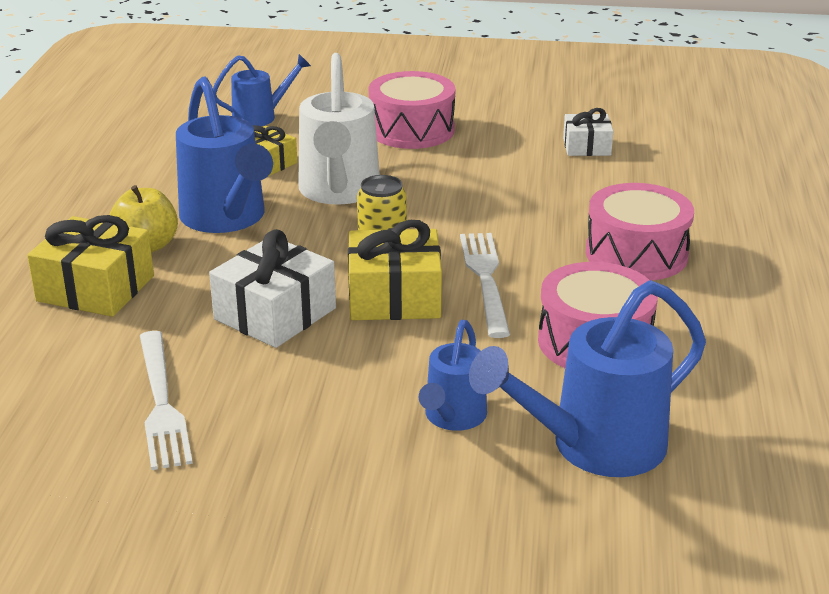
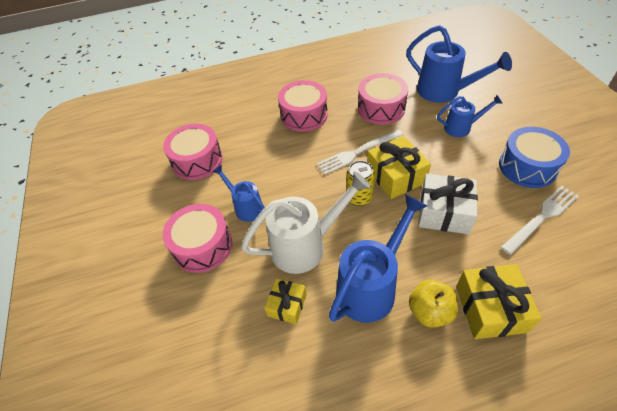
camera: 110 degrees left, 20 degrees up
blue watering can [213,54,311,126] -> blue watering can moved to [213,165,265,222]
white gift [563,108,613,156] -> pink drum [163,124,223,180]
none -> blue drum [499,127,570,188]

